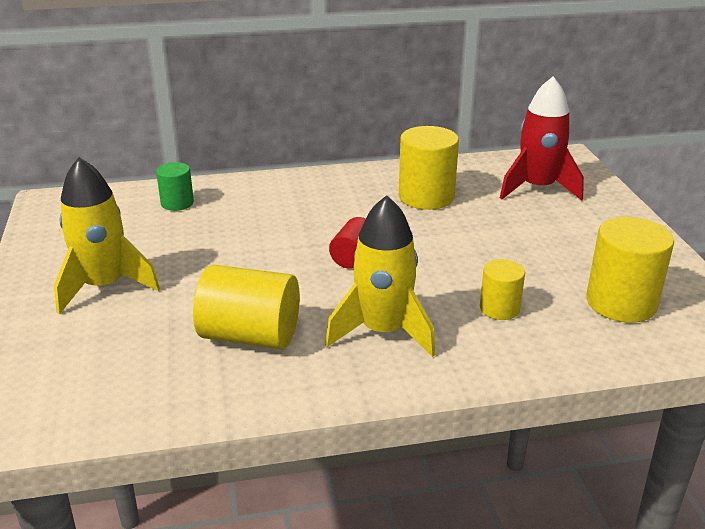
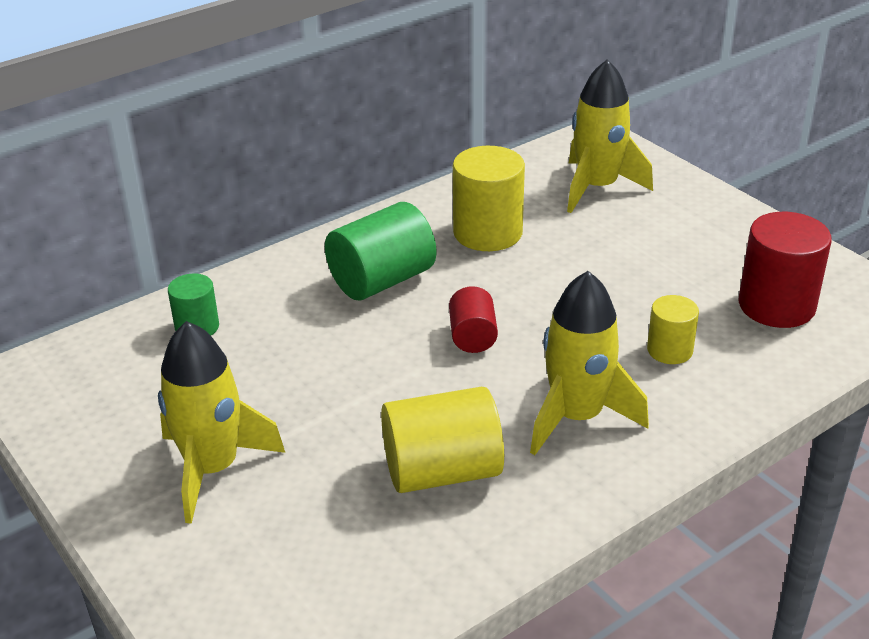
camera: 25 degrees left, 5 degrees up
red rocket [500,77,584,200] -> yellow rocket [567,59,653,213]
yellow cylinder [586,217,674,323] -> red cylinder [738,212,832,328]
none -> green cylinder [325,202,436,300]

